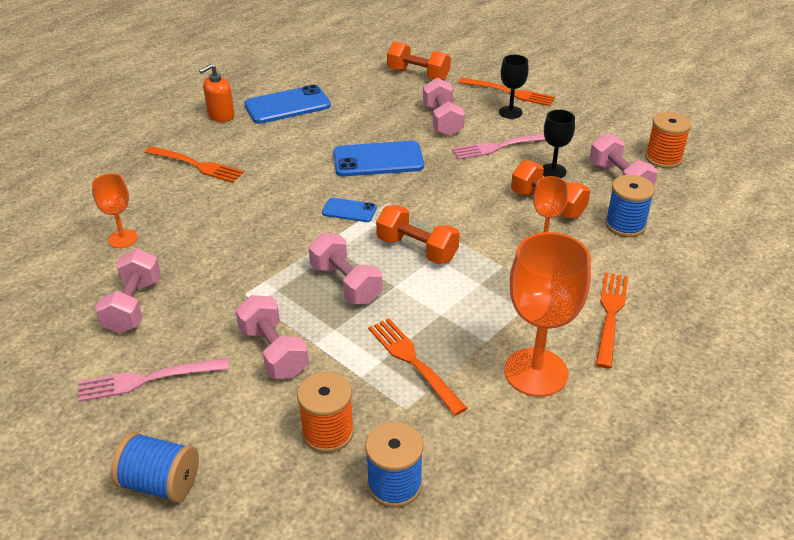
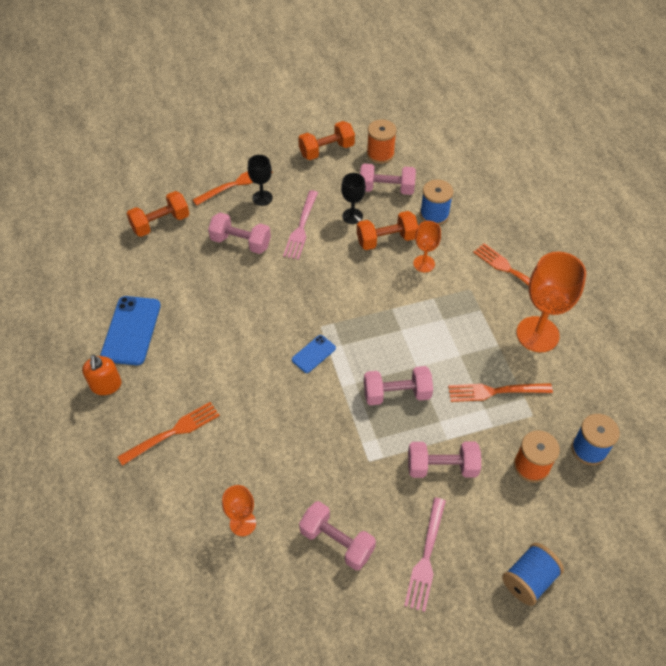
camera: 60 degrees left, 15 degrees up
blue phone [333,141,424,176] -> none
orange dumbbell [376,205,460,264] -> orange dumbbell moved to [298,121,355,160]

